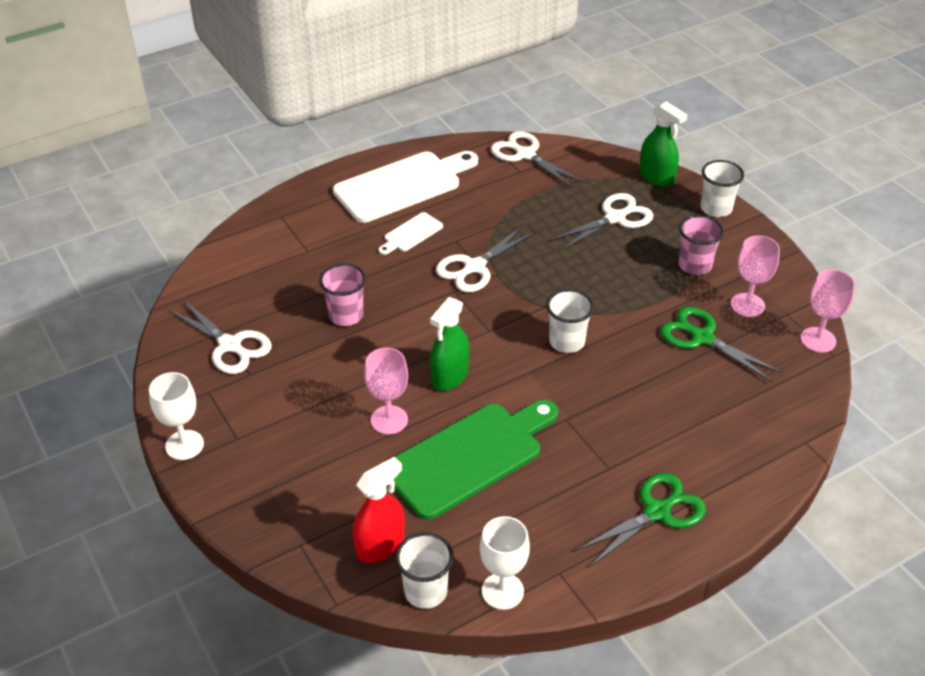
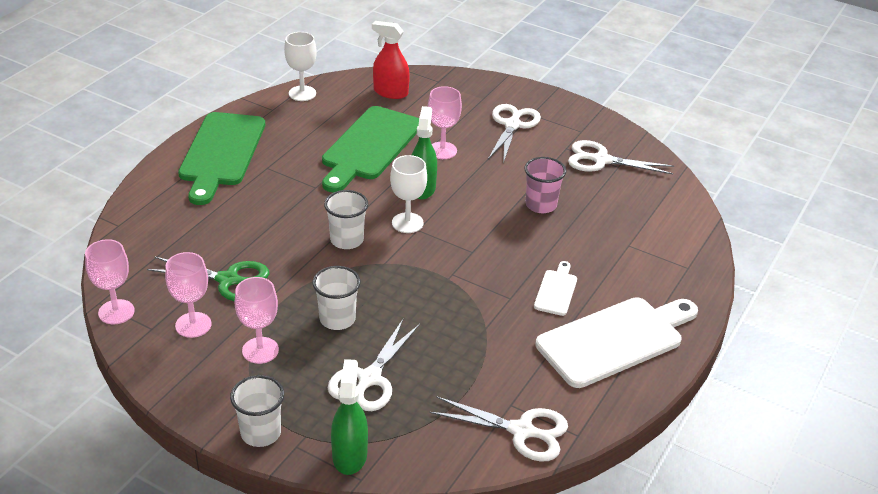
camera: 150 degrees right, 5 degrees down
white goblet [149,372,204,460] -> white goblet moved to [390,155,427,233]
white cutting board [333,151,478,223] -> white cutting board turned 150 degrees counterclockwise [535,297,698,388]
red spray bottle [353,457,405,563] -> red spray bottle turned 90 degrees clockwise [372,21,410,99]
white cup [395,532,454,609] -> white cup moved to [313,266,361,330]
white scissors [436,225,535,292] -> white scissors moved to [488,104,541,163]
green scissors [576,473,706,567] -> green cutting board [178,112,265,205]
green spray bottle [639,101,687,187] -> green spray bottle turned 75 degrees clockwise [331,359,368,475]
pink cup [678,215,724,275] -> pink goblet [235,277,279,364]

